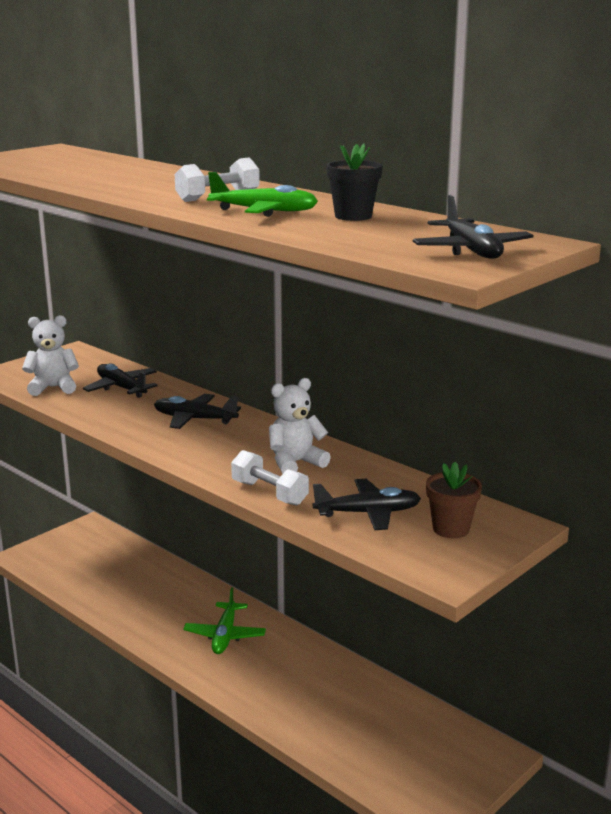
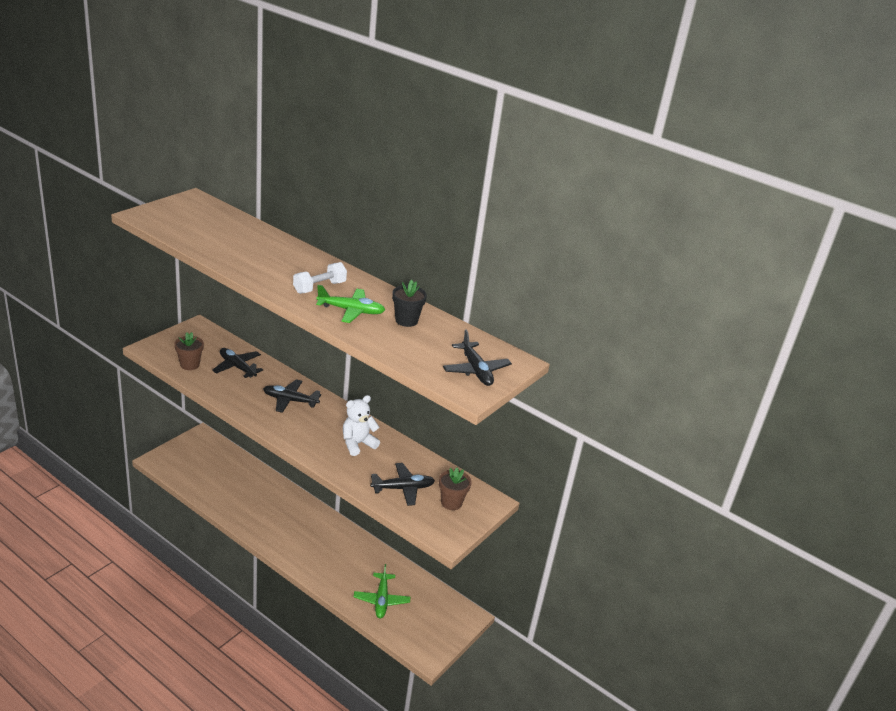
camera: 10 degrees left, 10 degrees up
white teddy bear [22,315,79,396] -> brown flower pot [174,332,204,370]
green plane [183,587,266,654] -> green plane moved to [354,564,410,618]
white dumbbell [231,450,309,506] -> none

